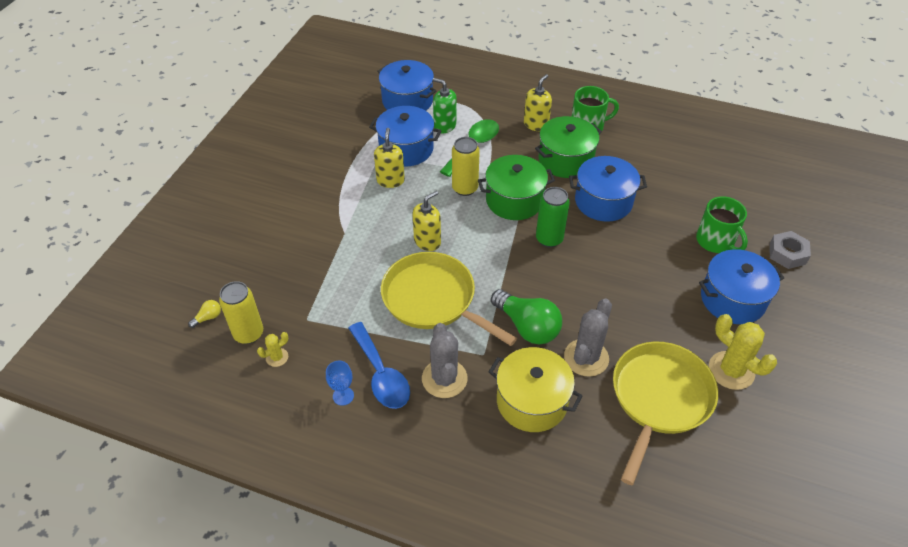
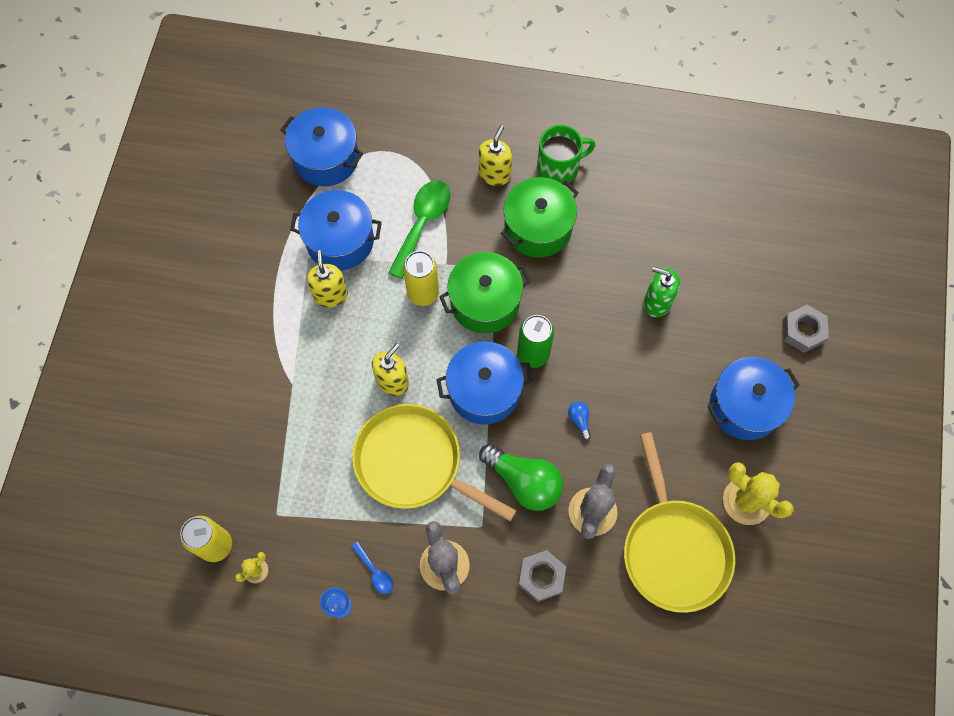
camera: 10 degrees left, 20 degrees up
yellow light bulb [188,300,221,328] -> none
blue spoon [348,322,410,409] -> blue spoon [351,542,393,594], size x0.49
green soap dispenser [433,78,457,133] -> green soap dispenser moved to [644,267,680,317]
yellow pot [488,347,582,432] -> grey nut [518,550,566,602]
blue pot [569,156,647,222] -> blue pot moved to [437,341,533,425]
yellow pan [613,341,718,485] -> yellow pan turned 150 degrees clockwise [624,432,735,613]
green mug [696,196,748,253] -> none
none -> blue light bulb [568,402,591,441]

